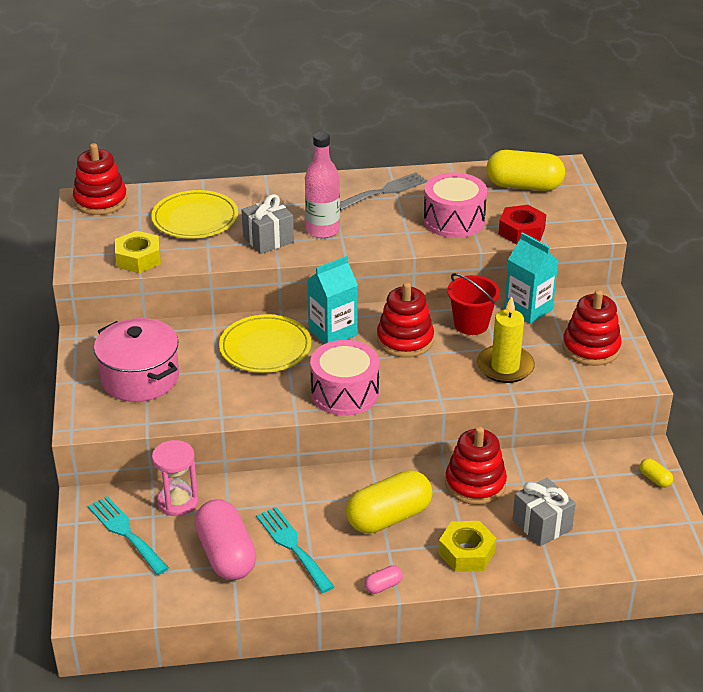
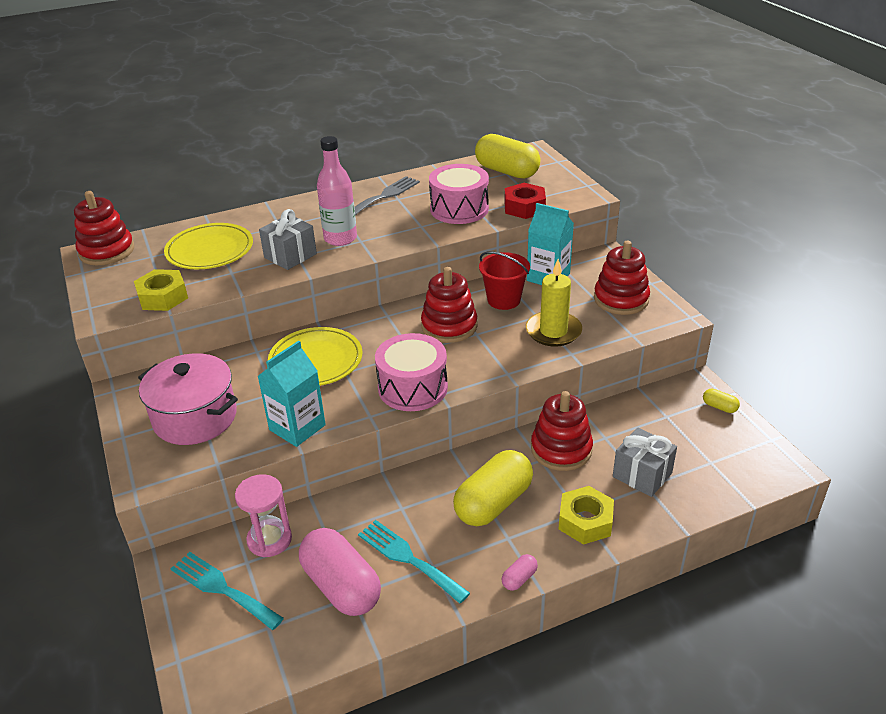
camera: 15 degrees left, 0 degrees up
turquoise carton [307,256,358,344] -> turquoise carton moved to [257,340,326,447]
yellow capsule [486,150,565,191] -> yellow capsule turned 45 degrees clockwise [475,134,541,179]

